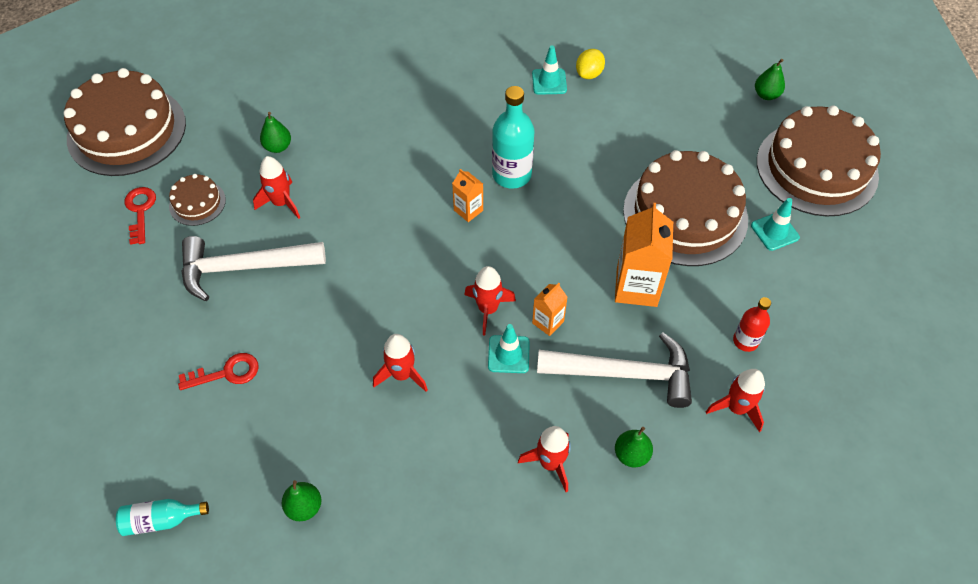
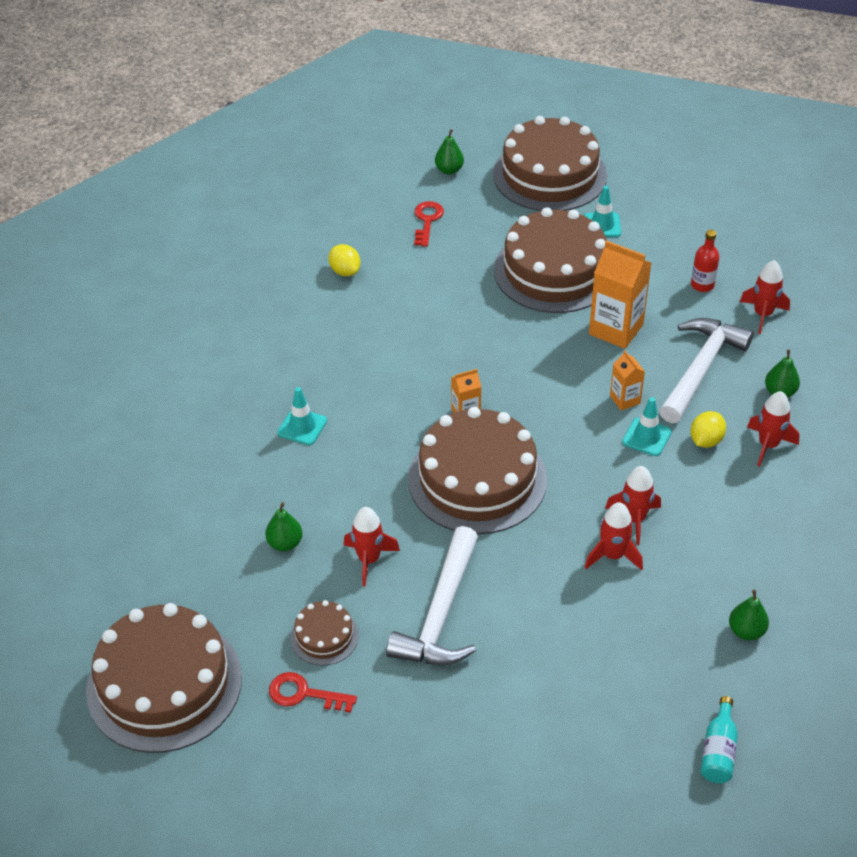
camera: 65 degrees left, 10 degrees down
red key [178,353,258,390] -> red key moved to [414,201,444,247]
red rocket [464,266,516,335] -> red rocket moved to [585,502,643,570]
turquoise bottle [492,86,534,189] -> none
turquoise traffic cone [532,45,567,95] -> turquoise traffic cone moved to [278,387,327,445]
none -> brown cake [408,407,547,534]
none -> yellow lemon [691,411,726,448]

